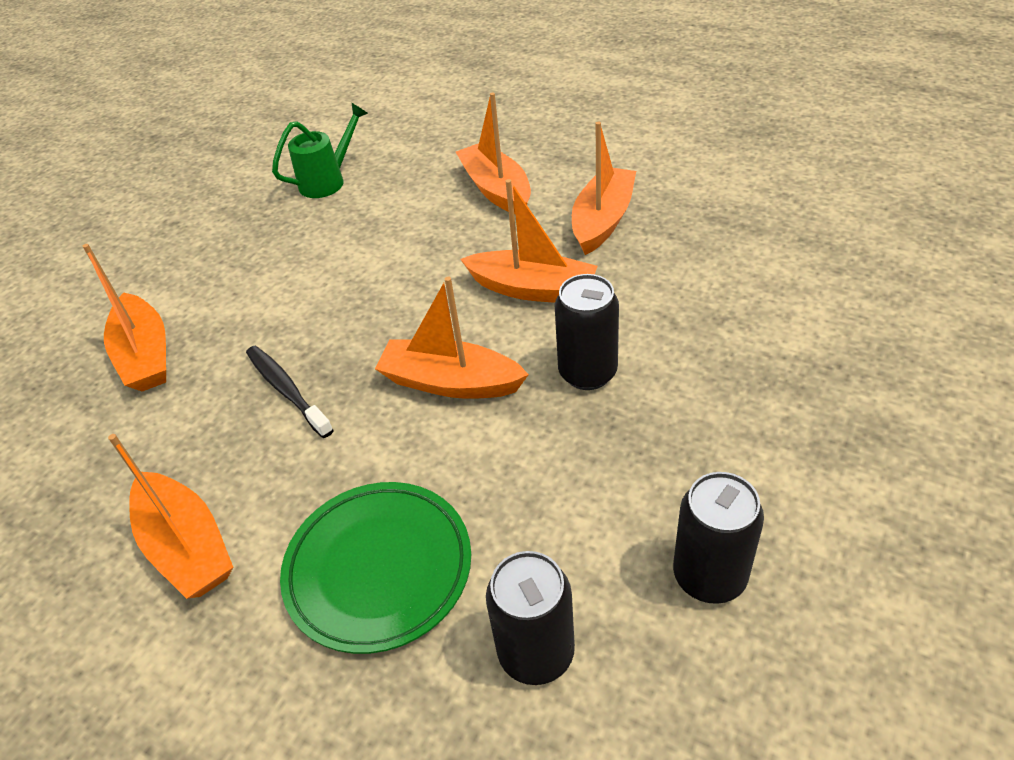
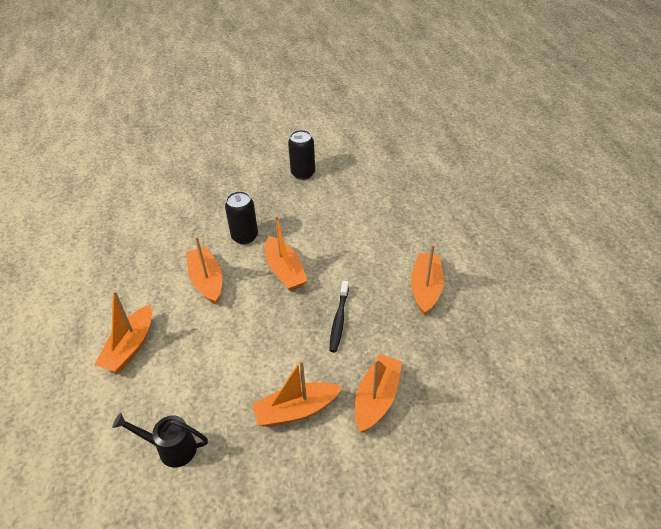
camera: 135 degrees left, 0 degrees up
green watering can [272,102,368,198] -> black watering can [112,413,208,468]
green plate [280,482,471,654] -> none
black can [486,551,575,685] -> none
orange boat [572,122,636,255] -> orange boat moved to [252,360,342,427]

